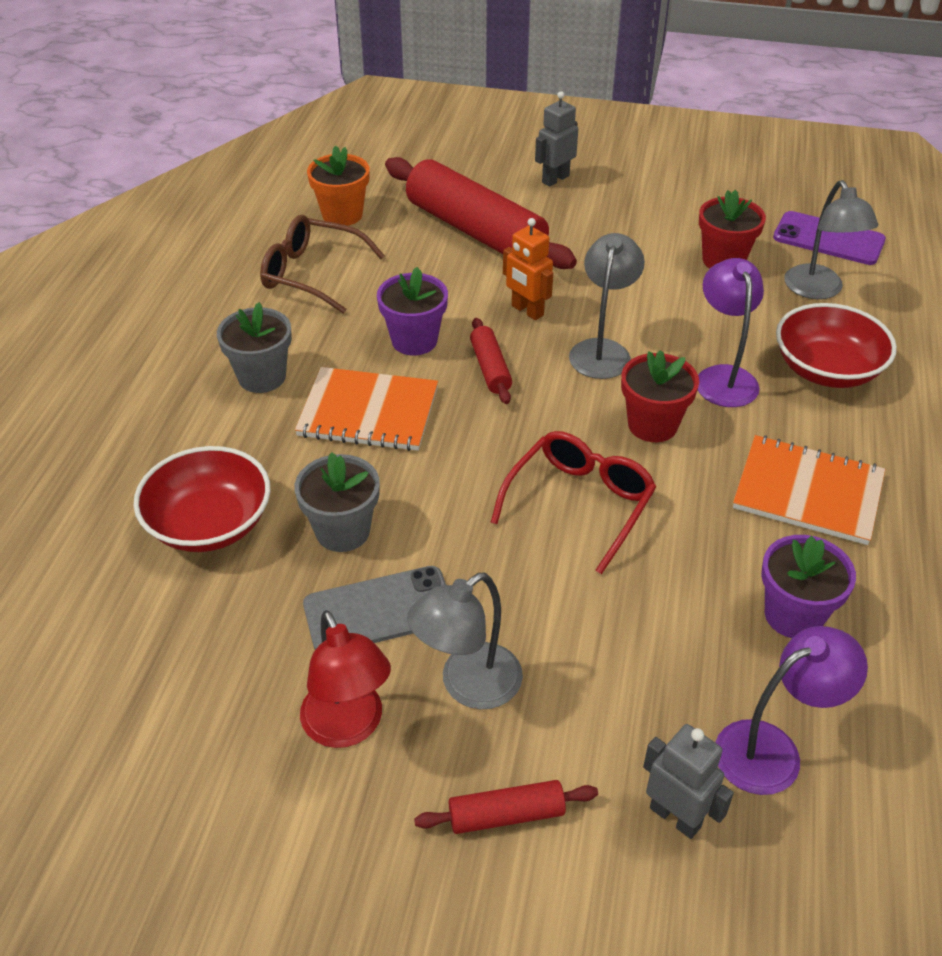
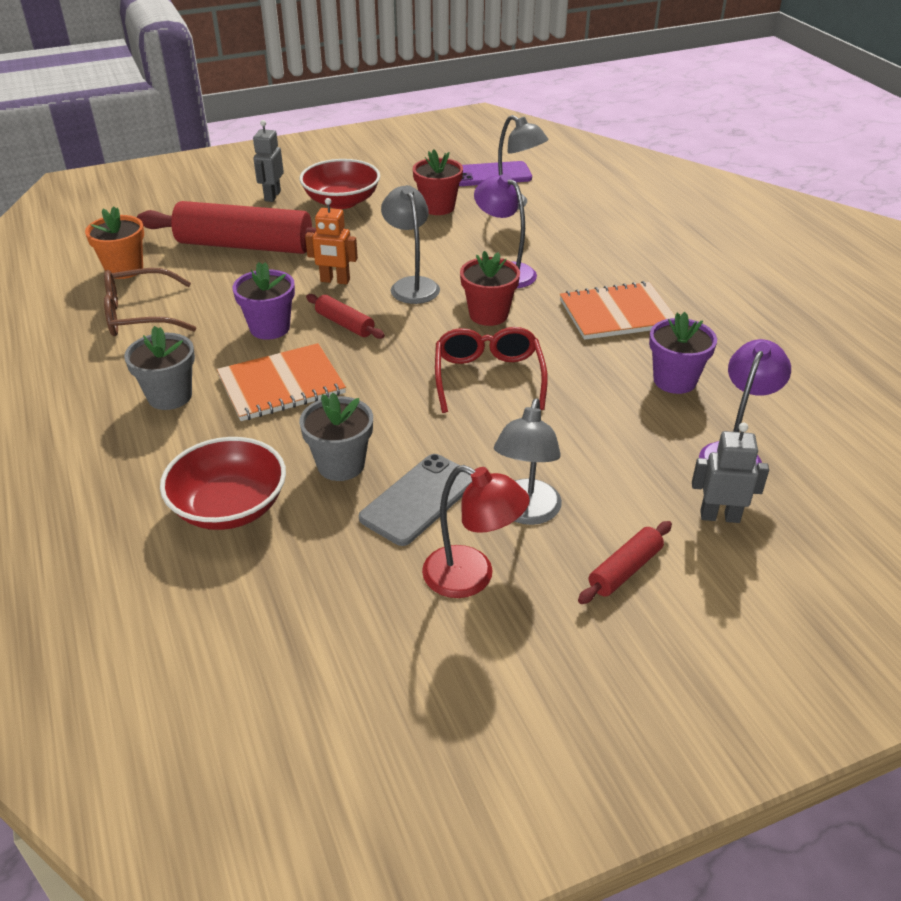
camera: 35 degrees left, 5 degrees down
red bowl [776,303,897,388] -> red bowl moved to [300,159,380,209]

